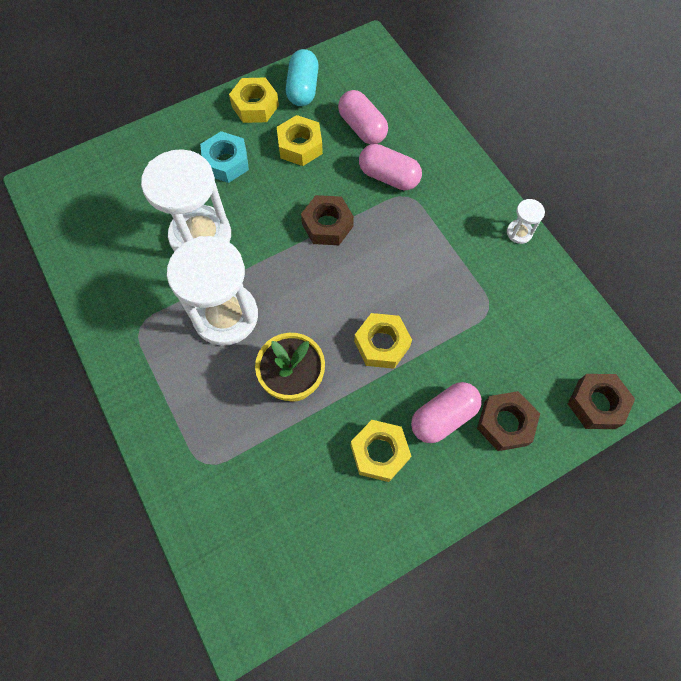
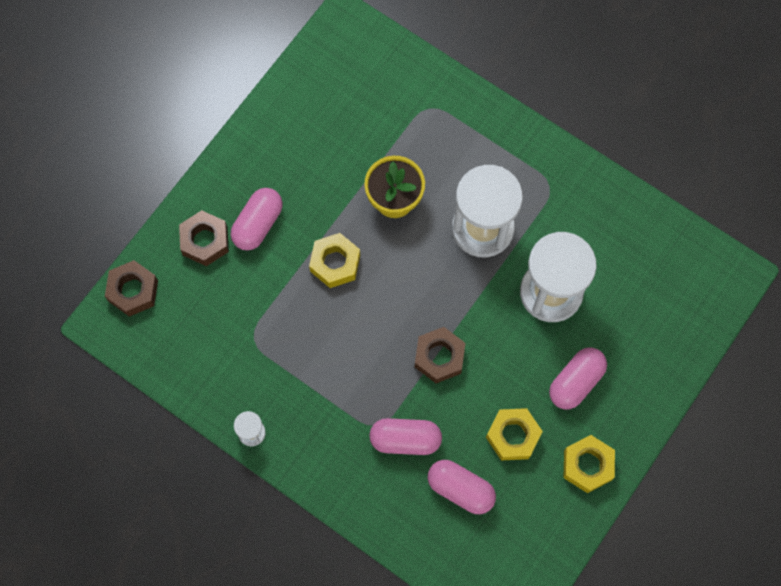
camera: 155 degrees right, 5 degrees up
turquoise nut [200,131,249,183] -> pink capsule [549,347,607,410]
turquoise capsule [286,49,319,106] -> none
yellow nut [351,420,411,482] -> none

